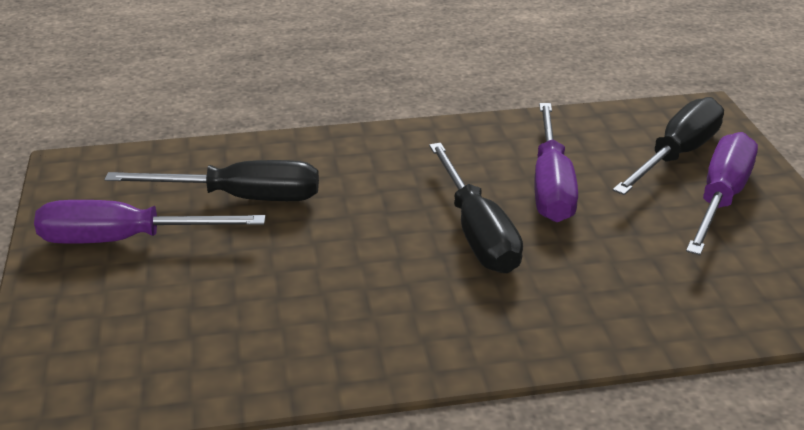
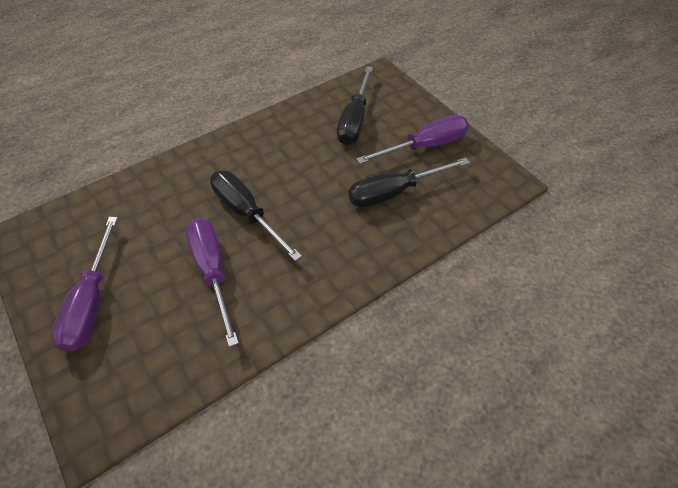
camera: 155 degrees right, 20 degrees up
black screwdriver [613,97,724,195] -> black screwdriver moved to [337,66,373,145]

